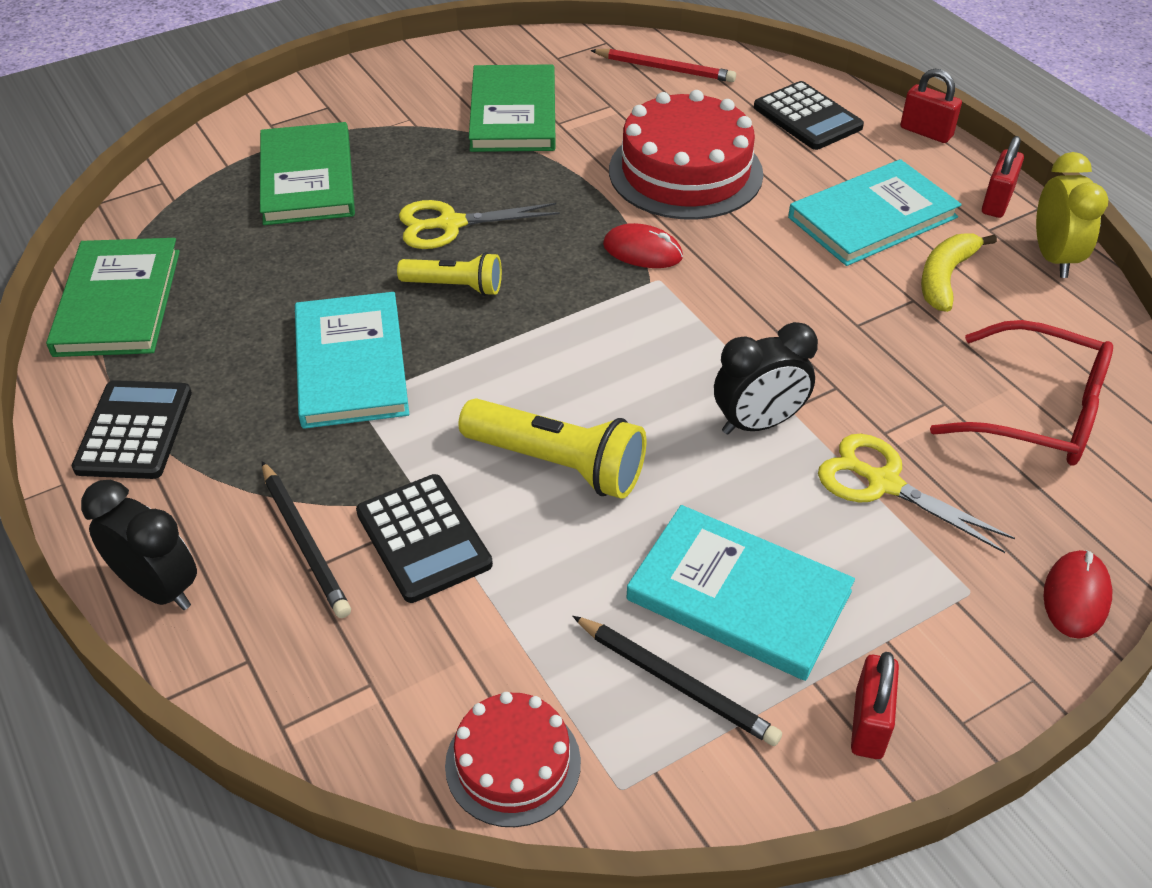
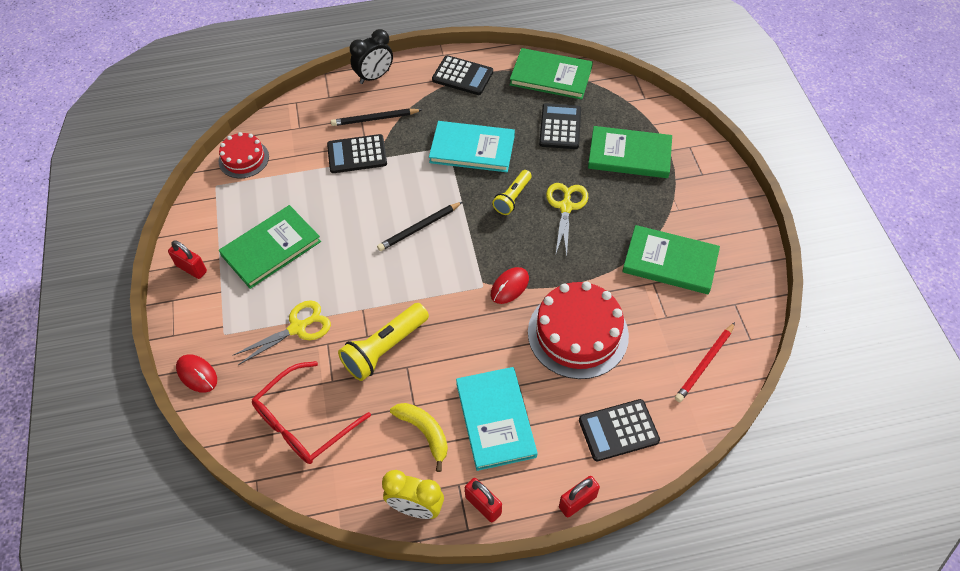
camera: 110 degrees right, 10 degrees up
yellow flashlight [458,398,646,499] -> yellow flashlight moved to [338,303,429,381]
black pencil [573,616,782,746] -> black pencil moved to [377,202,462,251]
turquoise book [627,505,855,681] -> green book [219,205,321,289]
black clock [714,322,818,435] -> none
none -> black calculator [539,103,581,149]

